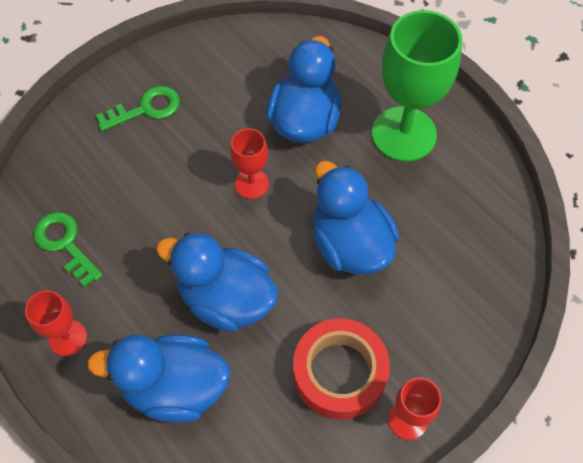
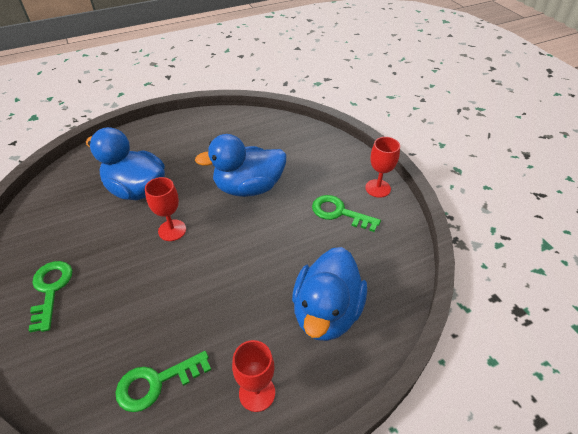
camera: 75 degrees left, 15 degrees down
blue duck [156,233,279,332] -> none
red tape [293,318,390,420] -> green key [312,195,381,232]
green goblet [372,10,462,162] -> none

